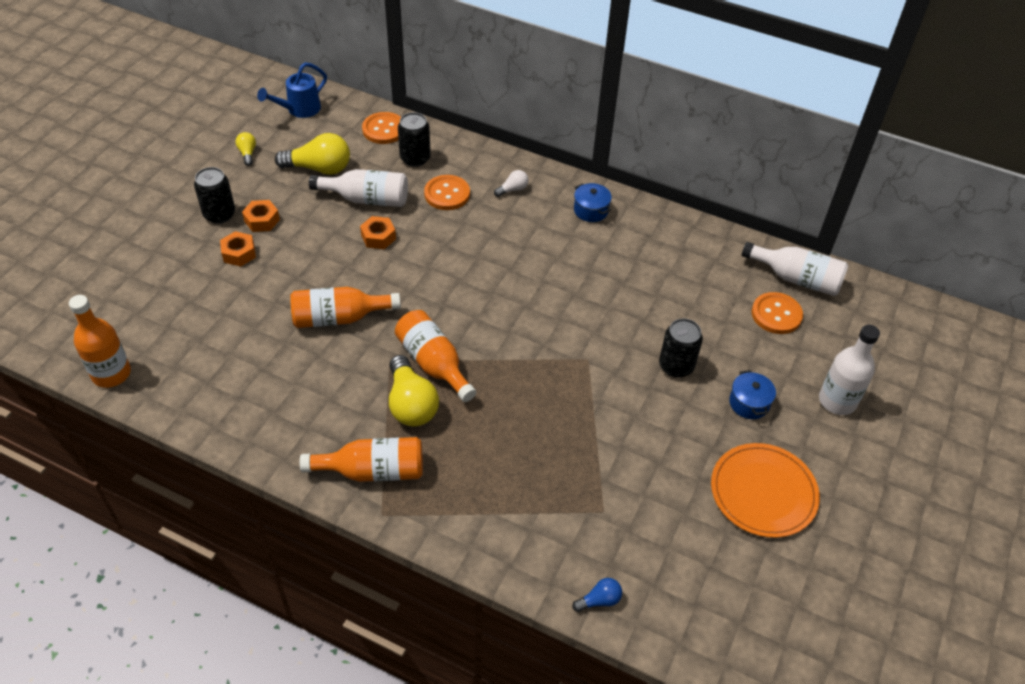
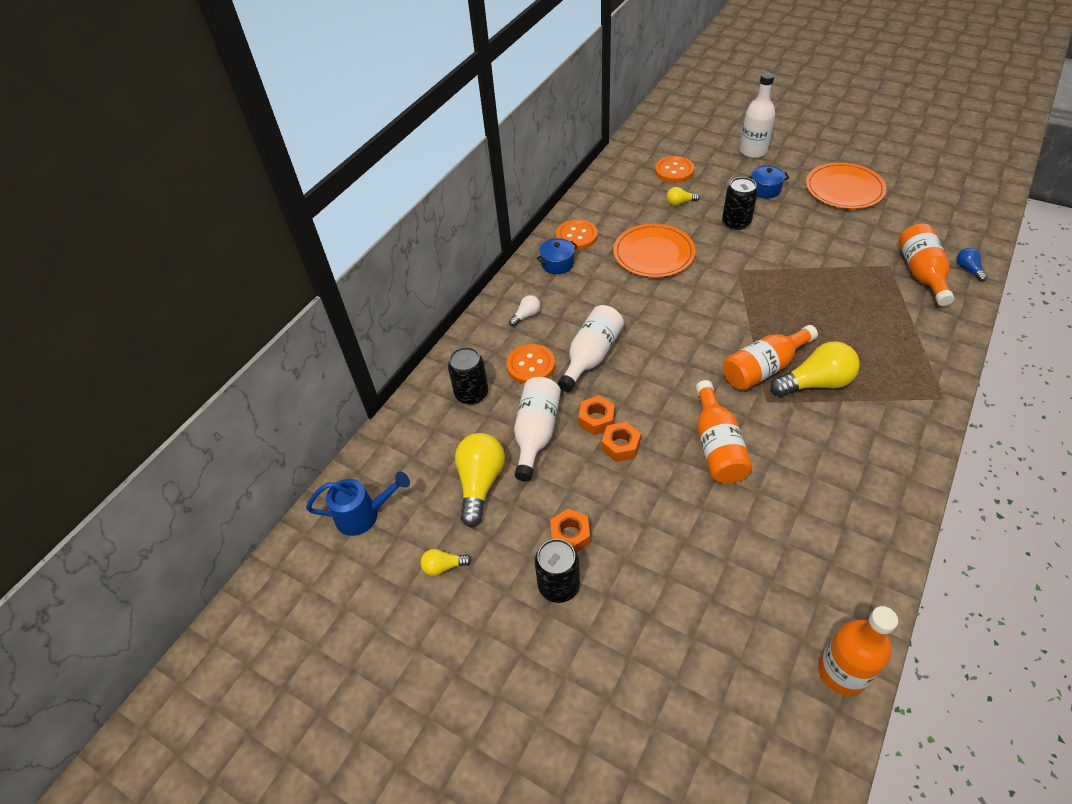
camera: 80 degrees left, 0 degrees up
orange nut [220,231,256,267] -> orange nut moved to [601,422,641,462]
blue watering can [257,62,327,118] -> blue watering can turned 60 degrees counterclockwise [306,471,410,536]
orange bottle [300,437,423,482] -> orange bottle moved to [898,224,954,306]
orange button [362,112,401,144] -> orange button moved to [556,219,598,250]
white light bulb [494,170,529,197] -> white light bulb turned 75 degrees clockwise [509,295,541,326]
white bottle [742,242,848,296] -> white bottle moved to [558,305,624,392]
none -> orange plate [613,224,695,278]
none -> yellow light bulb [667,187,700,206]

